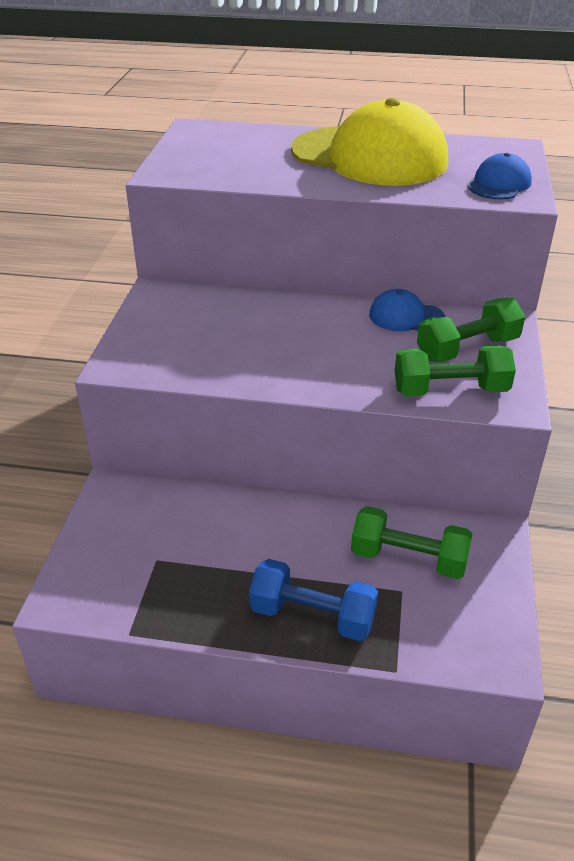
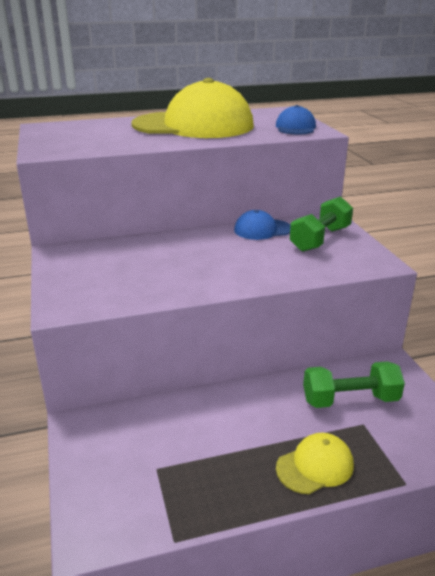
camera: 25 degrees left, 10 degrees down
blue dumbbell [249,559,378,641] -> yellow cap [276,433,354,494]
green dumbbell [395,346,516,396] -> none

